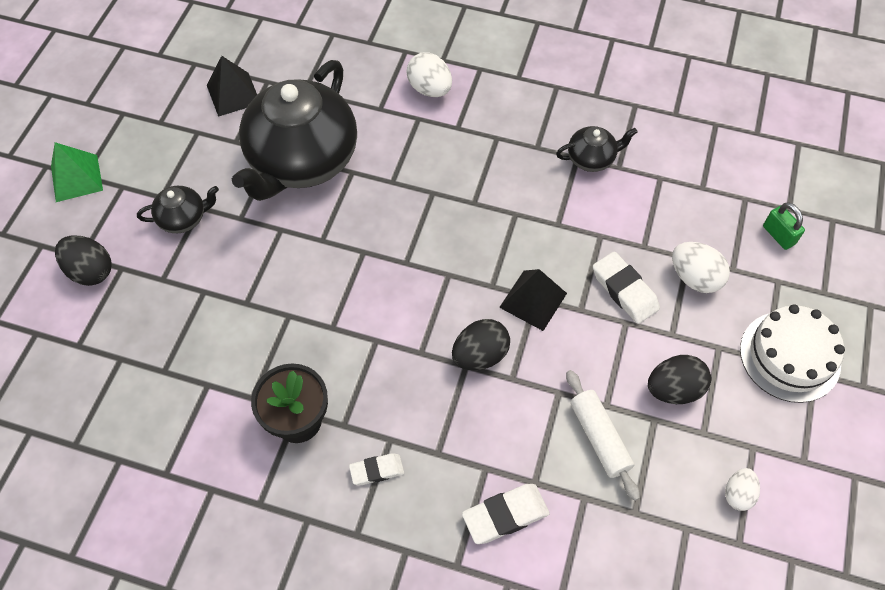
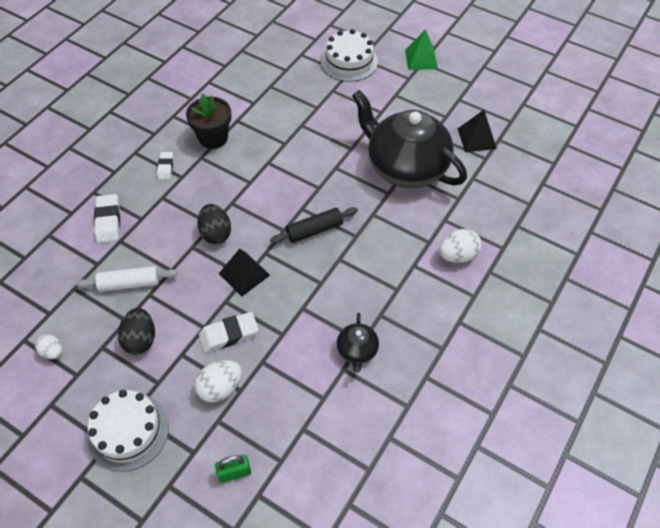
camera: 105 degrees right, 5 degrees down
black egg [55,235,111,286] -> white cake [321,29,378,82]
black teapot [137,186,219,233] -> none
none -> black rolling pin [270,207,358,244]

